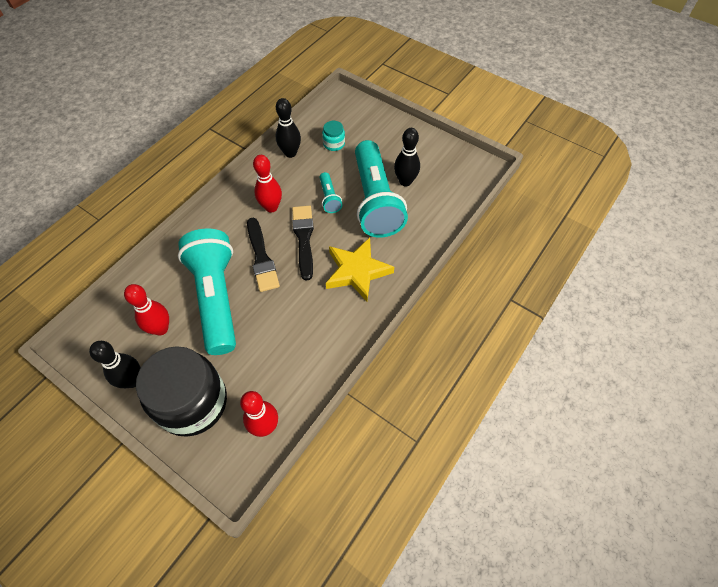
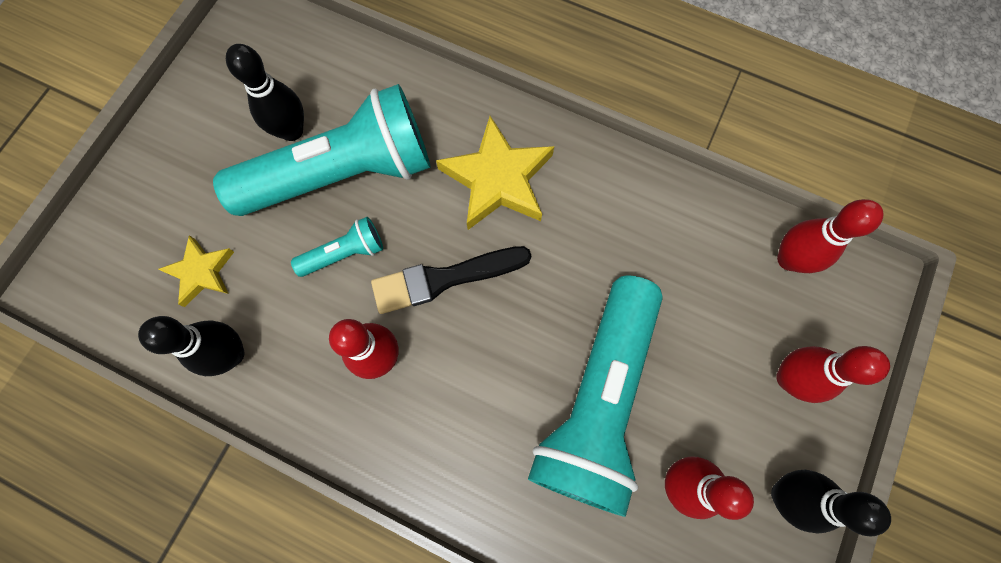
camera: 100 degrees left, 15 degrees up
black jar [136,346,227,436] -> red bowling pin [776,346,890,403]
turquoise flashlight [178,229,236,355] -> turquoise flashlight turned 45 degrees counterclockwise [528,276,663,517]
black brush [247,218,280,292] -> none
turquoise jar [322,121,345,151] -> yellow star [158,235,234,307]

